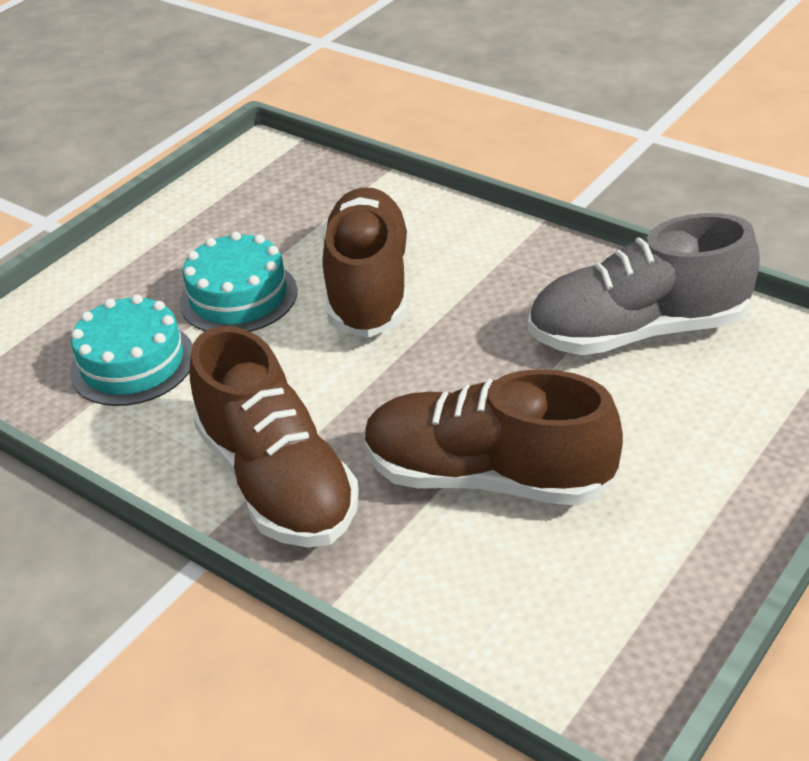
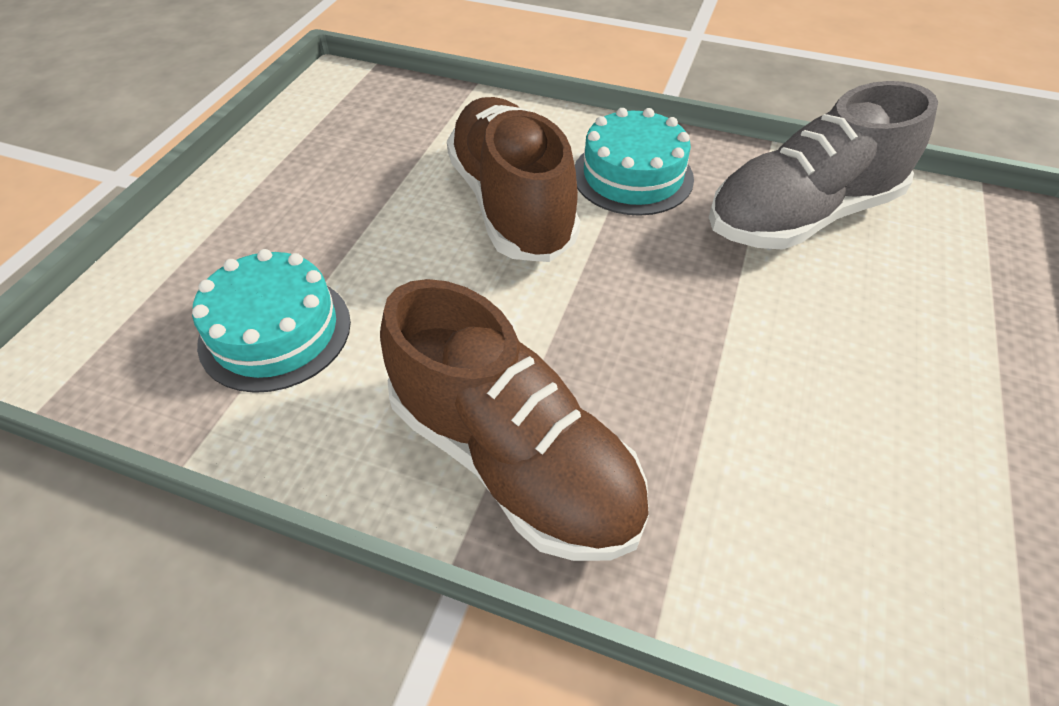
camera: 20 degrees left, 10 degrees up
turquoise cake [179,232,297,332] -> turquoise cake moved to [575,108,694,216]
brown shoe [365,369,623,506] -> none

